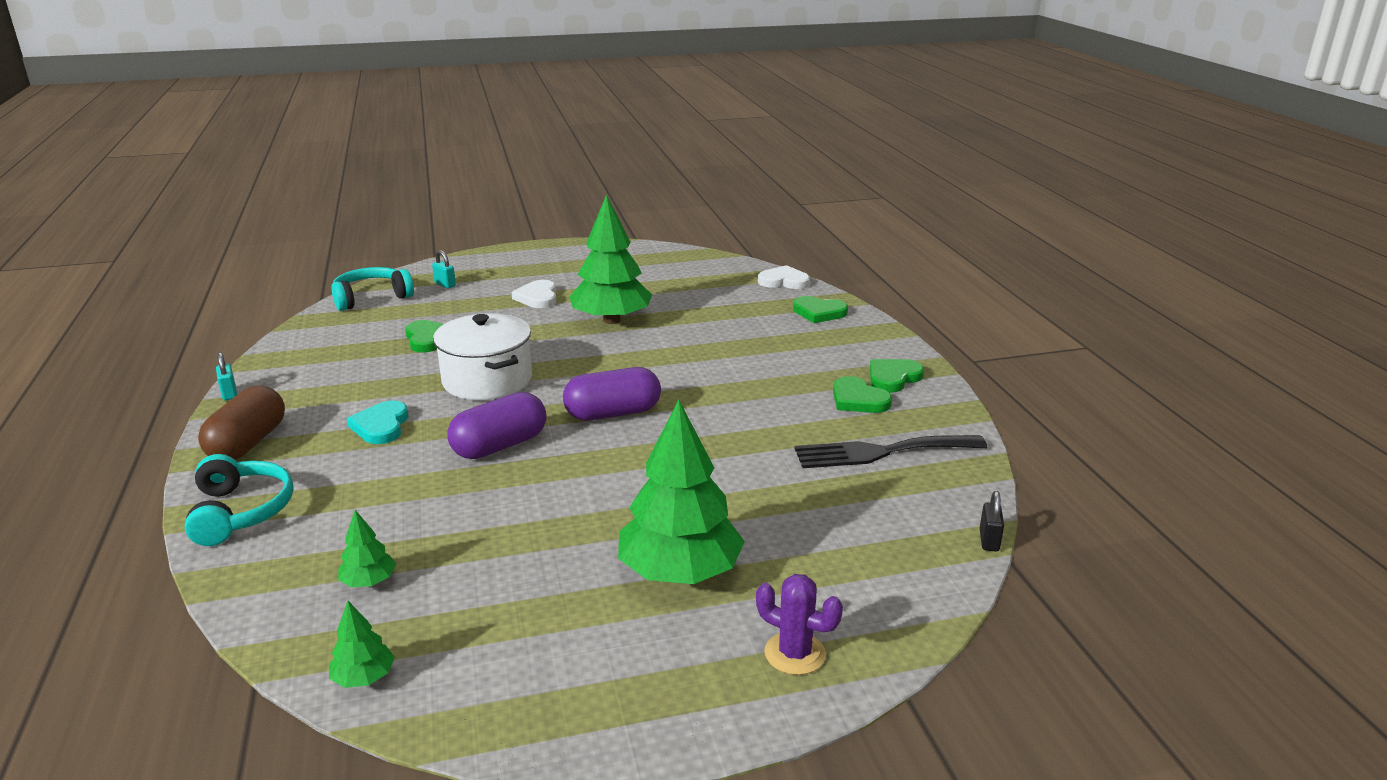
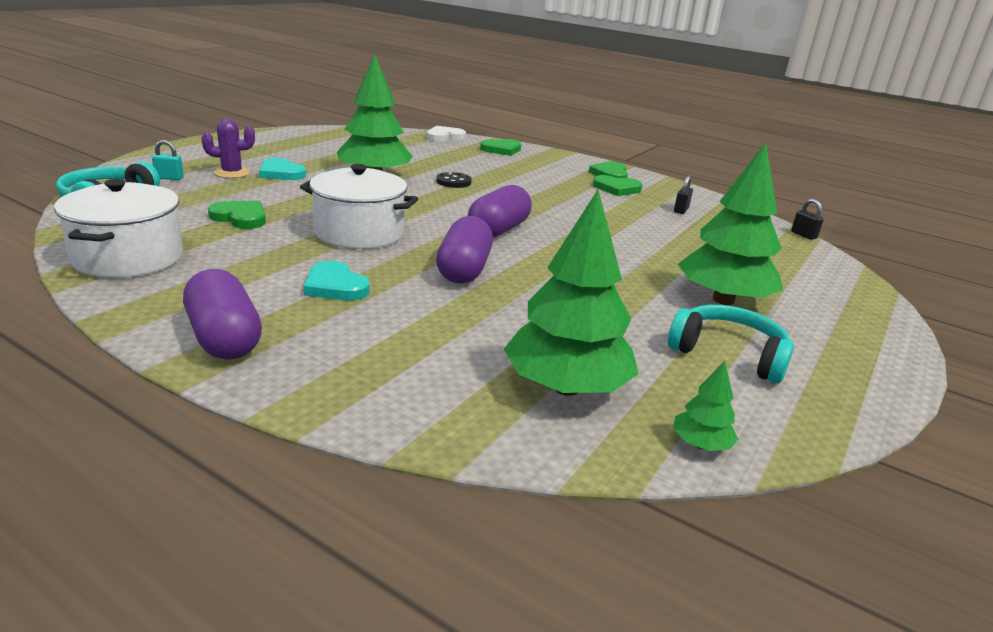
camera: 45 degrees left, 0 degrees up
turquoise headphones [184,454,294,546] -> turquoise headphones moved to [668,305,794,384]
brown capsule [198,386,285,460] -> purple capsule [183,269,262,360]
turquoise padlock [216,352,237,400] -> none
green tree [338,510,396,587] -> green tree [504,190,639,396], size x2.27
white heart [512,280,556,308] -> turquoise heart [259,158,306,180]
purple cactus [756,574,843,675] -> purple cactus moved to [201,119,255,178]
black fork [794,435,987,468] -> black padlock [674,175,693,214]
none -> white pot [54,179,183,278]
none -> black button [436,172,472,188]

